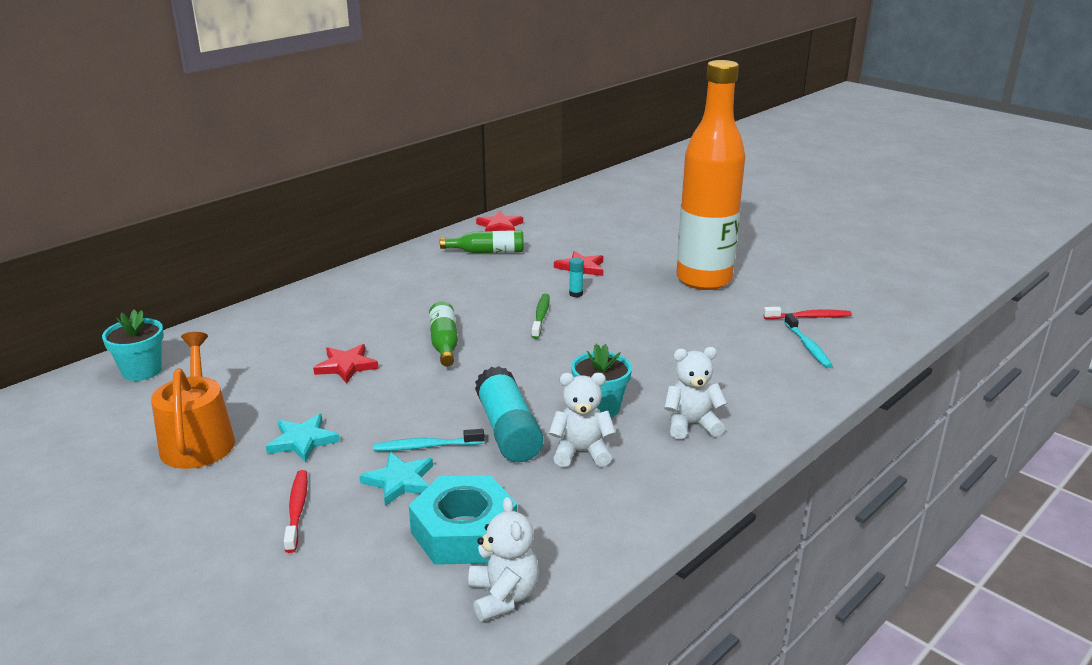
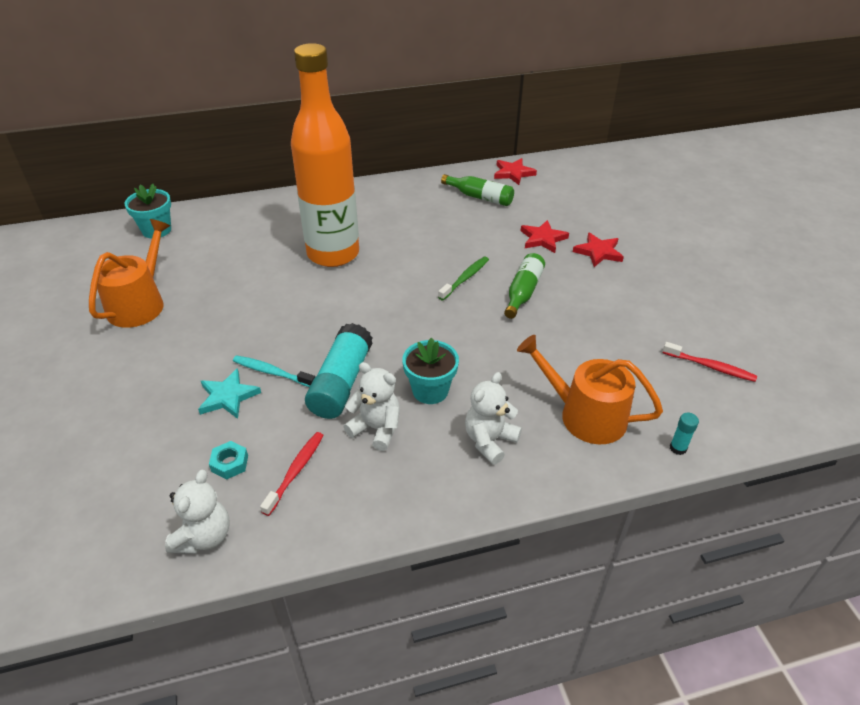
camera: 30 degrees right, 15 degrees up
turquoise star [266,414,340,463] -> none
red toothbrush [284,470,308,553] -> red toothbrush moved to [260,432,324,516]
red star [313,344,379,383] -> red star moved to [573,233,624,267]
turquoise nut [409,475,517,565] -> turquoise nut [209,441,248,480], size x0.43
green bottle [429,301,458,366] -> green bottle moved to [504,253,545,319]
turquoise glue stick [569,258,584,297] -> turquoise glue stick moved to [670,413,699,455]
white teddy bear [664,347,727,439] -> white teddy bear turned 75 degrees counterclockwise [465,372,522,465]
orange bottle [676,60,745,290] -> orange bottle moved to [291,43,359,267]
turquoise toothbrush [784,313,833,368] -> none
none -> orange watering can [517,335,663,444]

